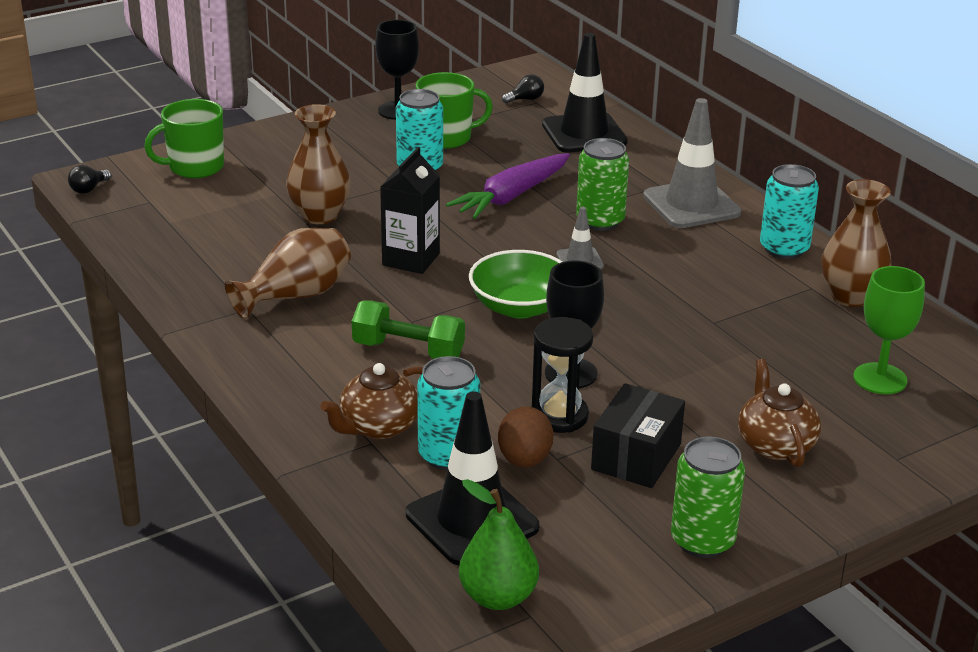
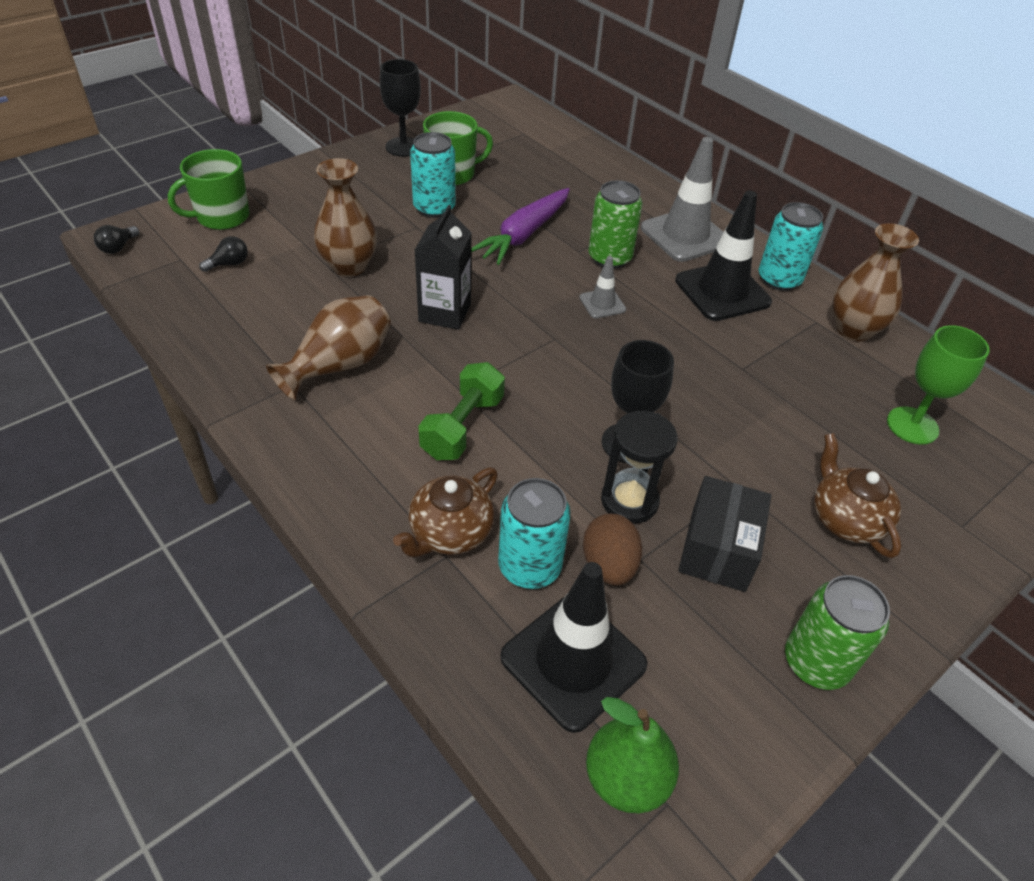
camera: 10 degrees left, 15 degrees up
green dumbbell [352,300,465,359] -> green dumbbell turned 75 degrees counterclockwise [418,362,505,460]
green bowl [469,250,562,319] -> none
black light bulb [502,74,544,104] -> black light bulb moved to [199,236,248,272]
black traffic cone [542,33,628,153] -> black traffic cone moved to [675,191,772,321]

